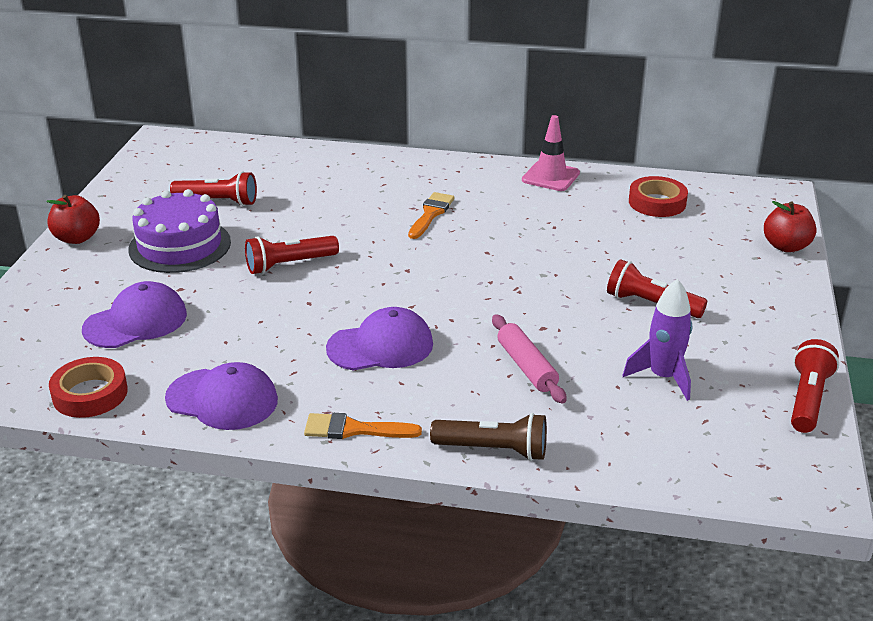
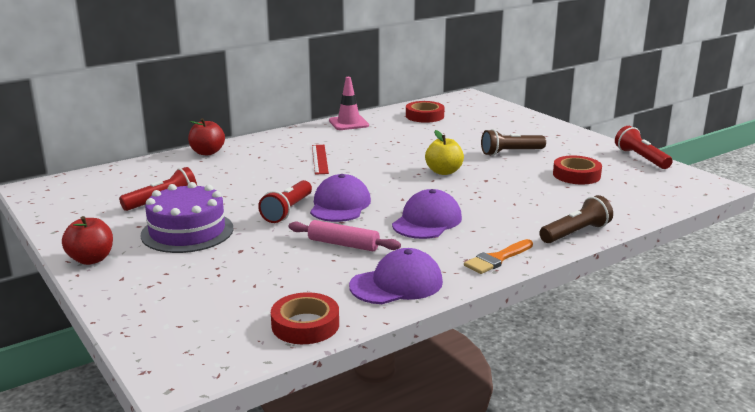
camera: 45 degrees left, 10 degrees down
purple cap [82,281,187,348] -> purple cap moved to [310,174,371,222]
orange brush [408,192,455,239] -> red ruler [312,145,329,175]
pink rolling pin [492,314,567,404] -> pink rolling pin moved to [288,220,401,251]
red flashlight [607,259,707,318] -> brown flashlight [481,129,546,156]
purple rocket [623,279,692,401] -> red tape [553,156,602,184]
red apple [764,201,817,252] -> red apple moved to [188,118,225,155]
none -> yellow apple [425,130,464,175]

